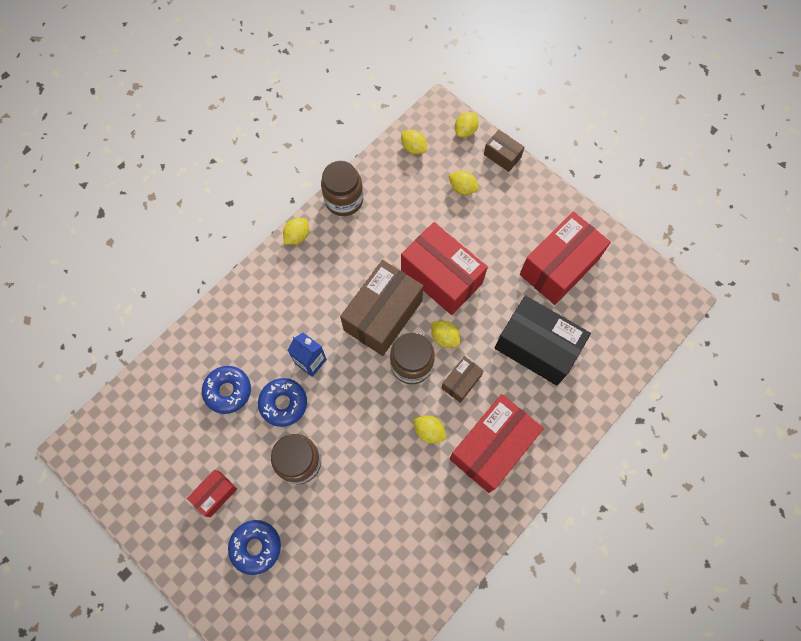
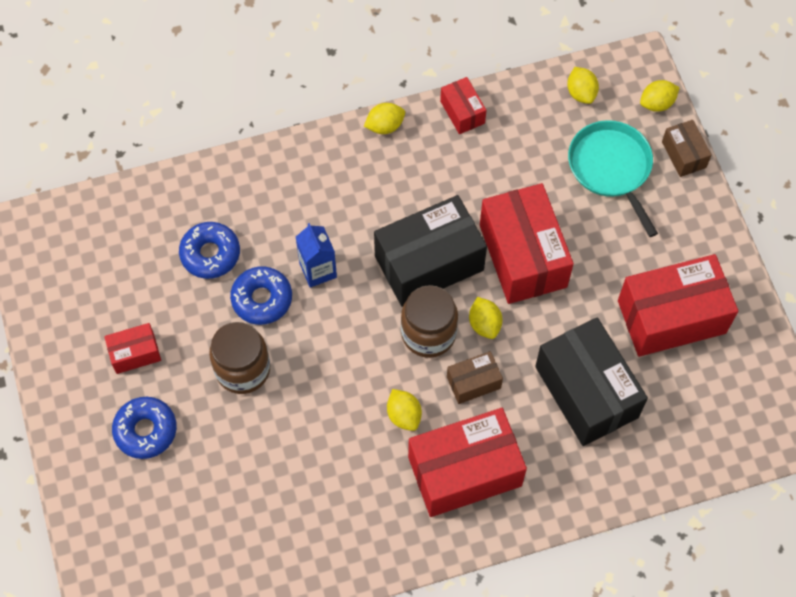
camera: 30 degrees right, 5 degrees down
brown jar [321,161,363,216] -> red box [440,77,486,134]
brown box [340,260,424,356] -> black box [374,195,487,307]
yellow lemon [448,170,479,195] -> turquoise pan [568,120,658,237]

